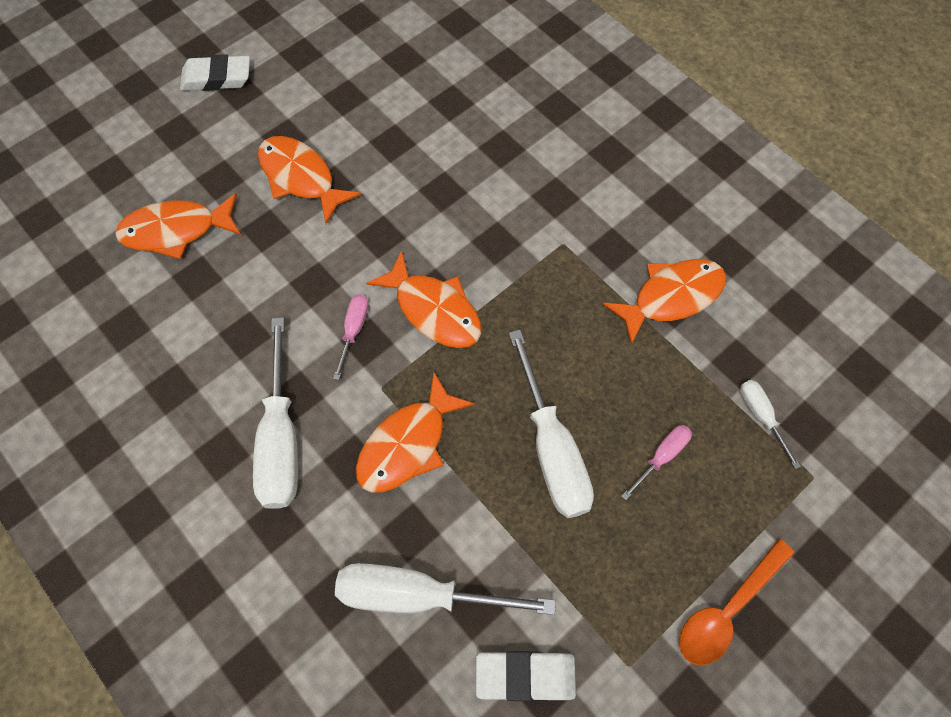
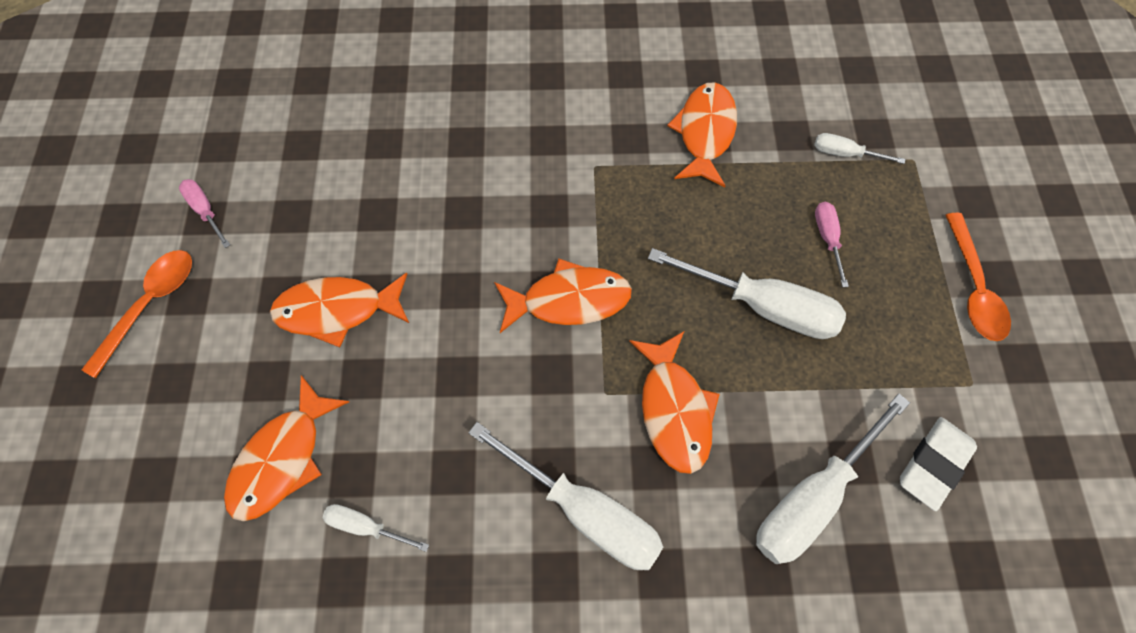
camera: 50 degrees left, 0 degrees up
white eraser [180,55,250,91] -> orange spoon [81,250,192,378]
pink screwdriver [333,294,369,380] -> pink screwdriver moved to [179,179,230,248]
none -> white screwdriver [323,504,429,552]

